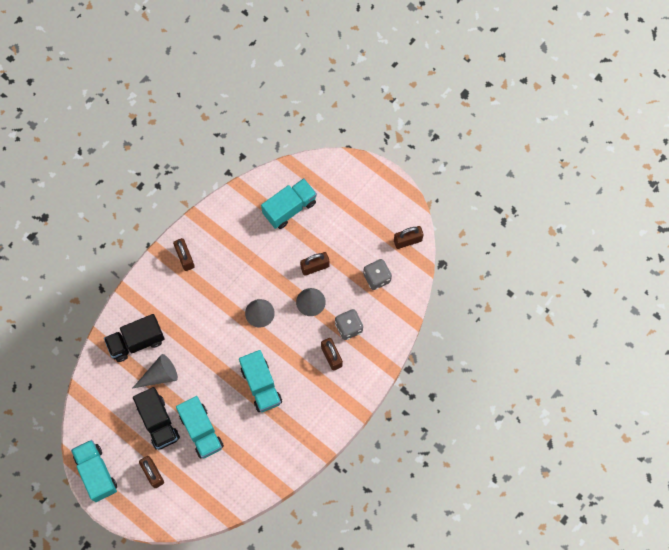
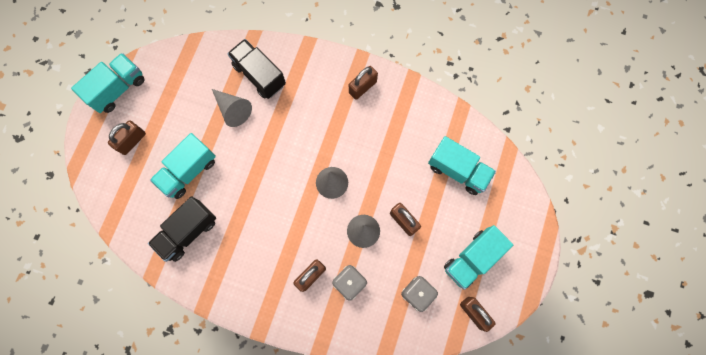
camera: 70 degrees right, 5 degrees up
black truck [133,387,180,450] -> black truck moved to [148,196,216,262]
turquoise truck [239,350,282,412] -> turquoise truck moved to [444,225,513,290]

